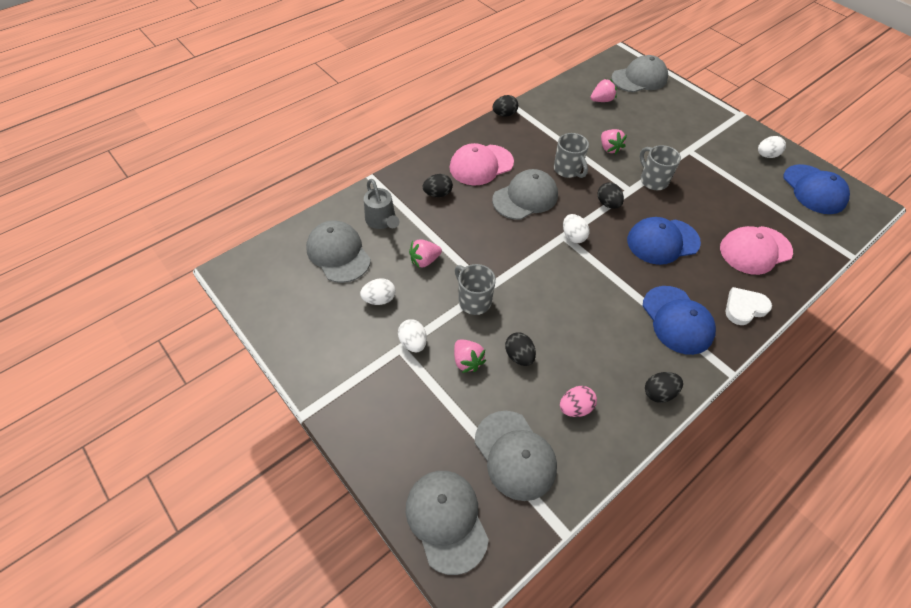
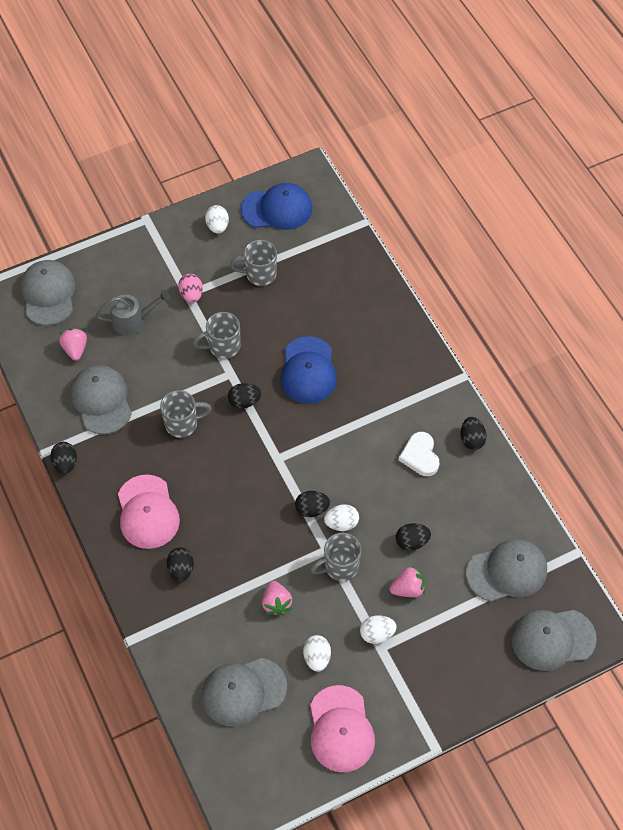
camera: 75 degrees left, 5 degrees up
grey watering can [364,179,399,229] -> grey watering can moved to [95,290,170,336]
grey cap [492,169,558,220] -> grey cap moved to [70,365,132,434]
pink egg [560,386,597,417] -> pink egg moved to [178,274,203,303]
white egg [563,214,589,243] -> white egg moved to [324,504,359,531]
pink strawberry [601,129,627,155] -> none
blue cap [643,286,716,355] -> none
pink cap [720,226,793,275] -> pink cap moved to [310,685,375,772]
white heart [726,287,772,325] -> white heart moved to [399,432,439,476]
none -> grey mug [230,240,277,286]
none -> black egg [295,491,330,517]

